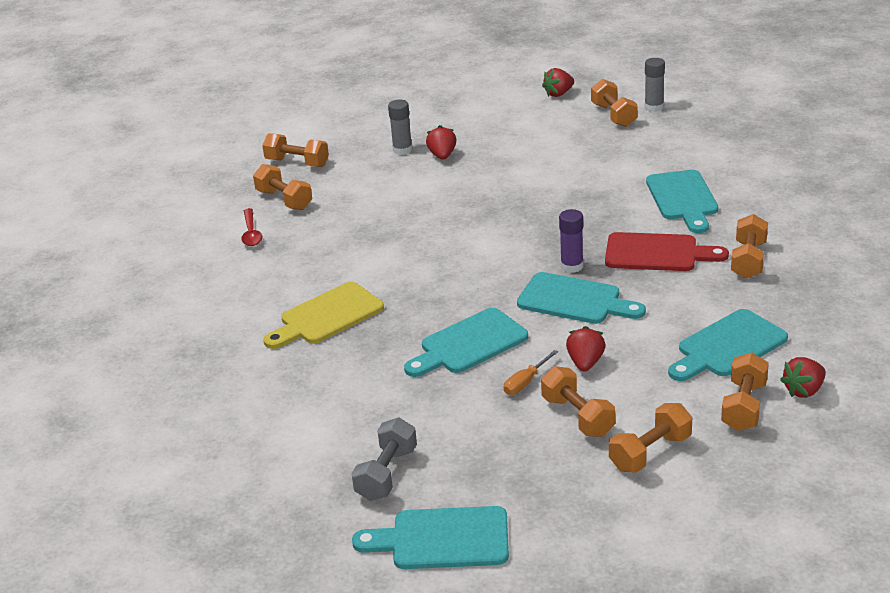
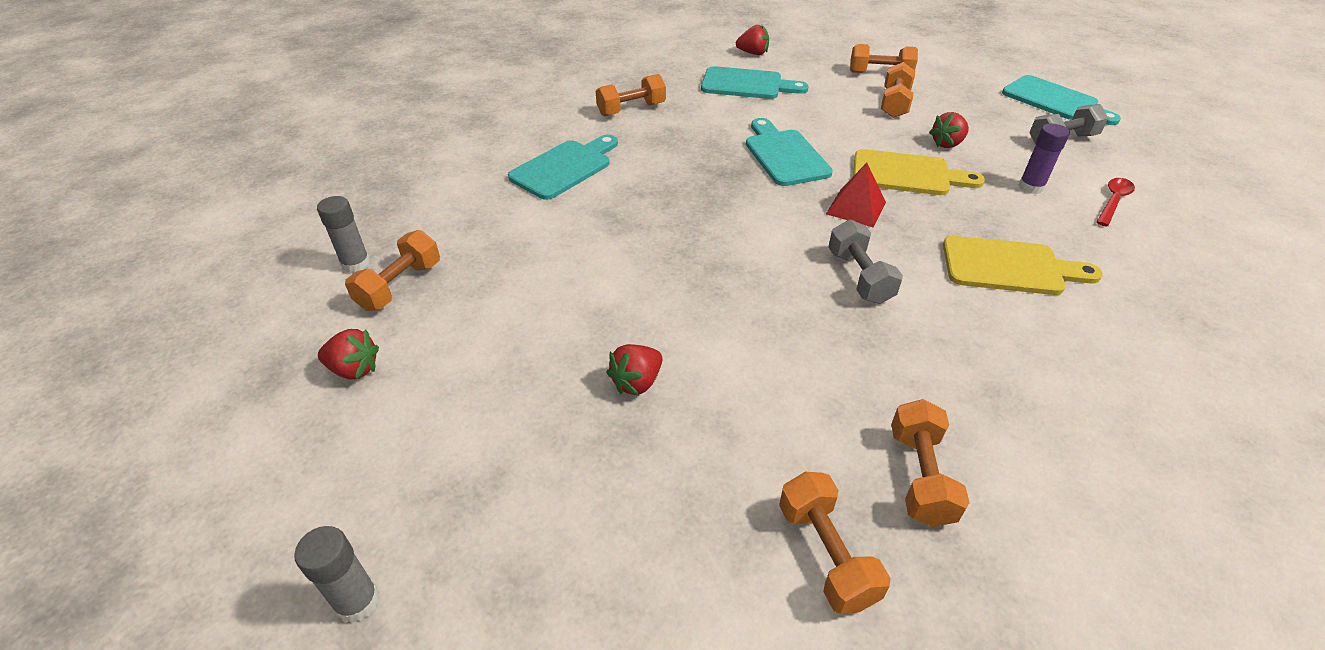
camera: 135 degrees left, 10 degrees up
red spoon [241,208,262,246] -> red spoon moved to [1096,178,1135,227]
grey glue stick [388,100,412,155] -> grey glue stick moved to [294,526,379,623]
turquoise cutting board [404,308,528,377] -> yellow cutting board [853,149,985,195]
orange screwdriver [504,350,558,395] -> none
purple glue stick [559,209,583,273] -> purple glue stick moved to [1018,124,1070,194]
red strawberry [566,326,605,371] -> red strawberry moved to [929,112,969,148]
red cutting board [605,232,729,271] -> none
orange dumbbell [721,352,769,431] -> none
none -> red pyramid [826,163,886,227]
none -> grey dumbbell [828,219,903,304]

